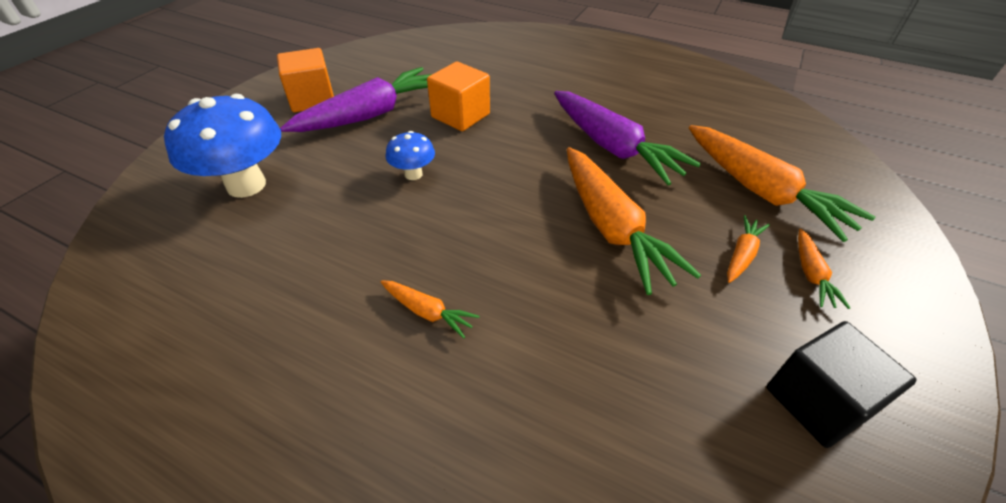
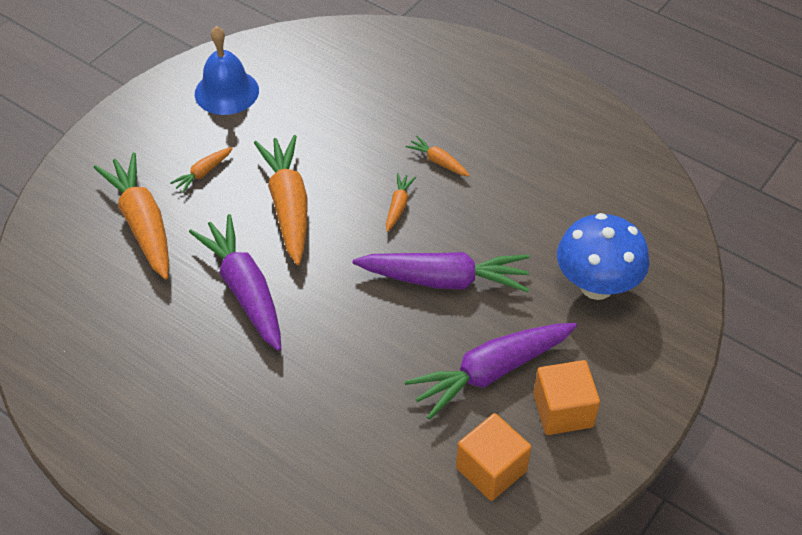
camera: 170 degrees left, 5 degrees up
blue mushroom [386,131,435,180] -> purple carrot [353,252,529,292]
orange cube [427,62,490,131] -> orange cube moved to [456,413,531,501]
black cube [766,321,917,448] -> blue bell [195,26,259,115]
orange carrot [798,229,850,309] -> orange carrot moved to [386,173,416,232]

